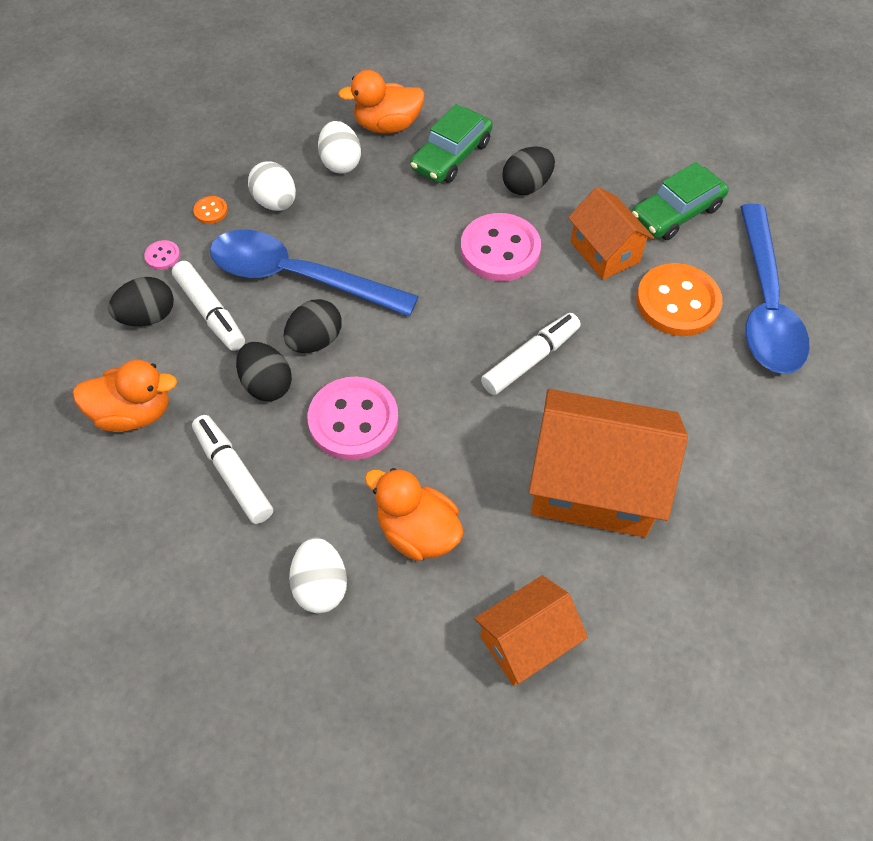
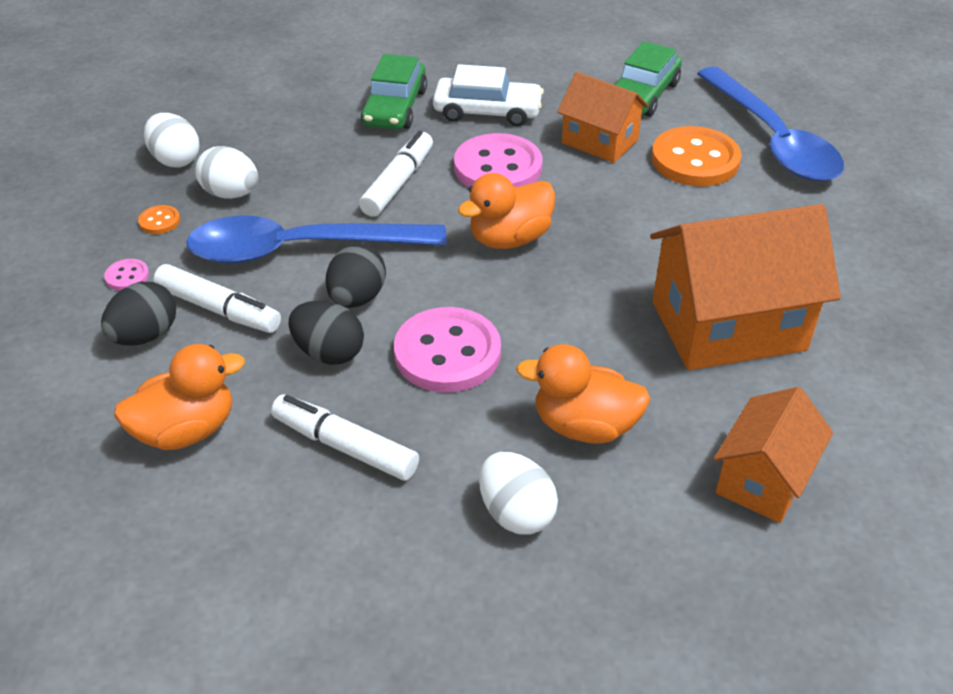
camera: 25 degrees left, 15 degrees down
white egg [318,121,361,174] -> white egg moved to [144,113,199,167]
orange duck [338,70,425,133] -> orange duck moved to [458,173,555,249]
white marker [481,313,580,395] -> white marker moved to [359,131,433,217]
black egg [502,147,555,195] -> white car [433,64,544,126]

